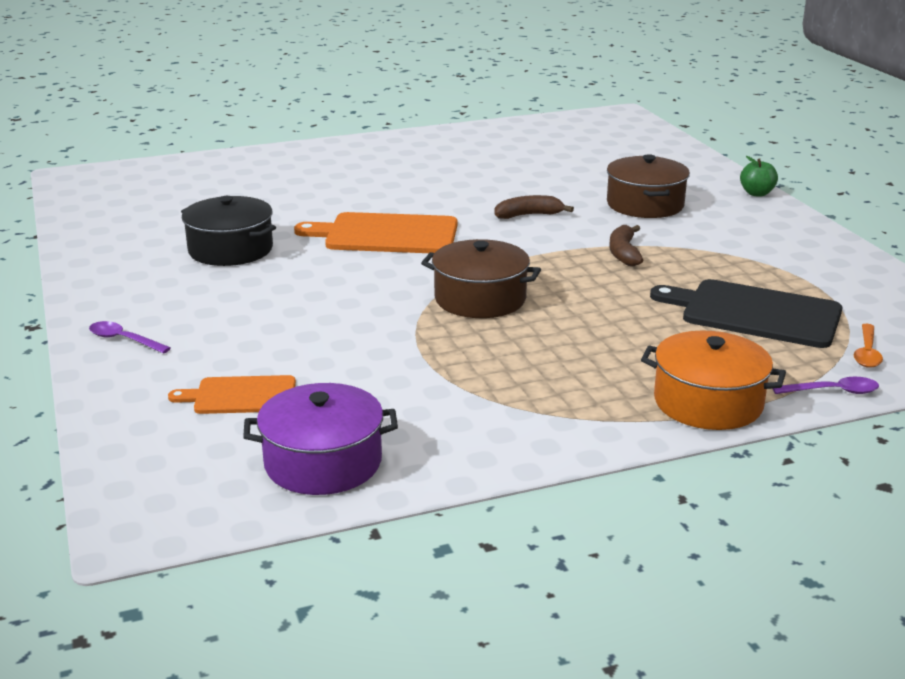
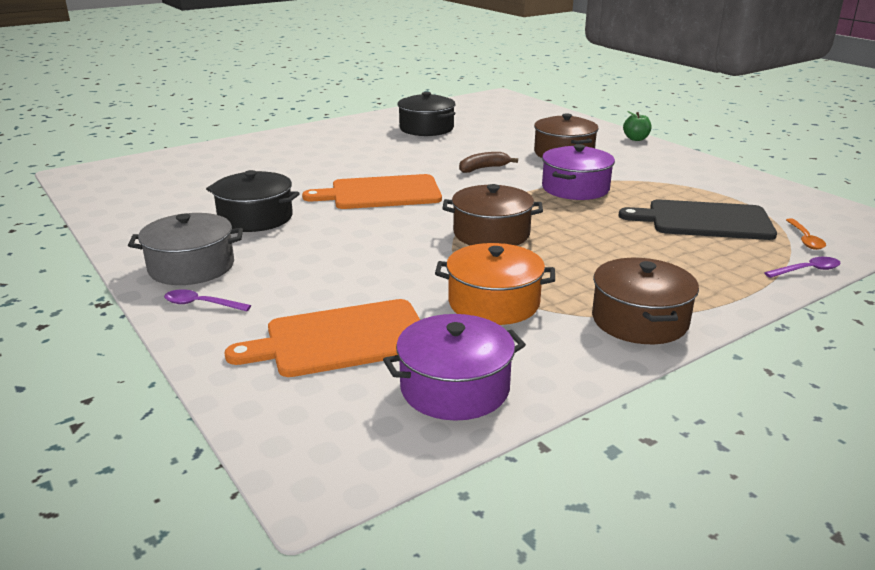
camera: 15 degrees left, 0 degrees up
orange cutting board [168,375,296,414] -> orange cutting board [225,299,420,377], size x1.70
brown banana [609,225,643,266] -> purple pot [542,144,615,200]
orange pot [641,330,786,430] -> orange pot moved to [435,243,555,325]
none -> grey pot [128,213,243,285]
none -> black pot [398,92,456,136]
none -> brown pot [592,258,699,344]

